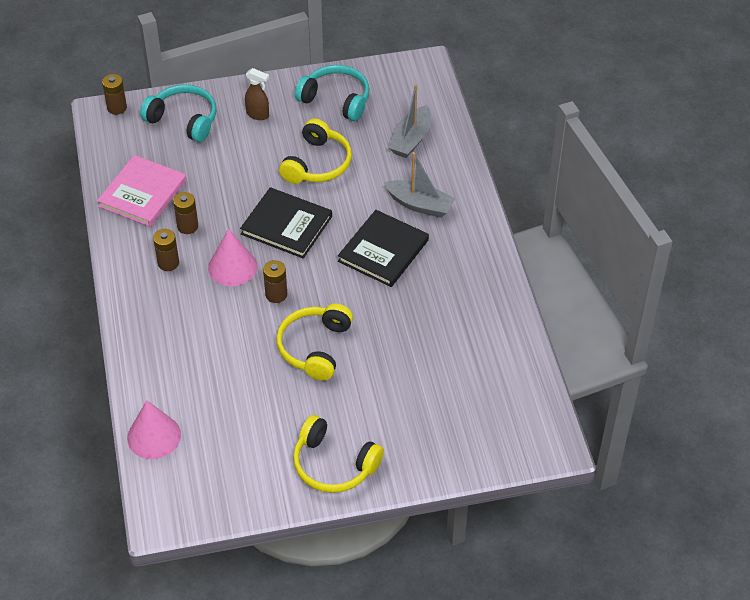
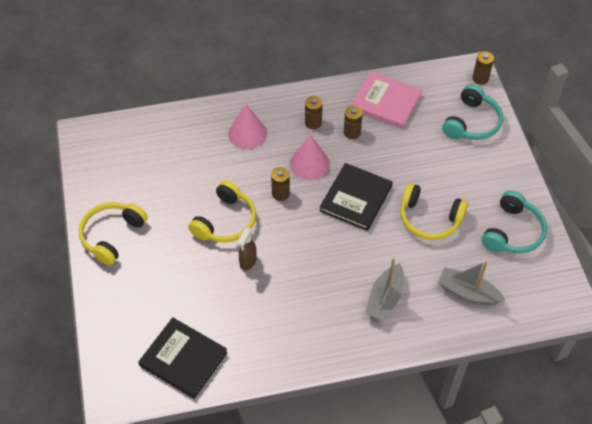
camera: 90 degrees right, 5 degrees up
pink cone [127,400,181,459] -> pink cone moved to [228,104,267,149]
brown spray bottle [245,68,269,120] -> brown spray bottle moved to [237,227,257,270]
yellow headphones [276,304,353,381] -> yellow headphones turned 105 degrees clockwise [188,180,256,243]
black book [338,210,429,287] -> black book moved to [138,317,228,399]

